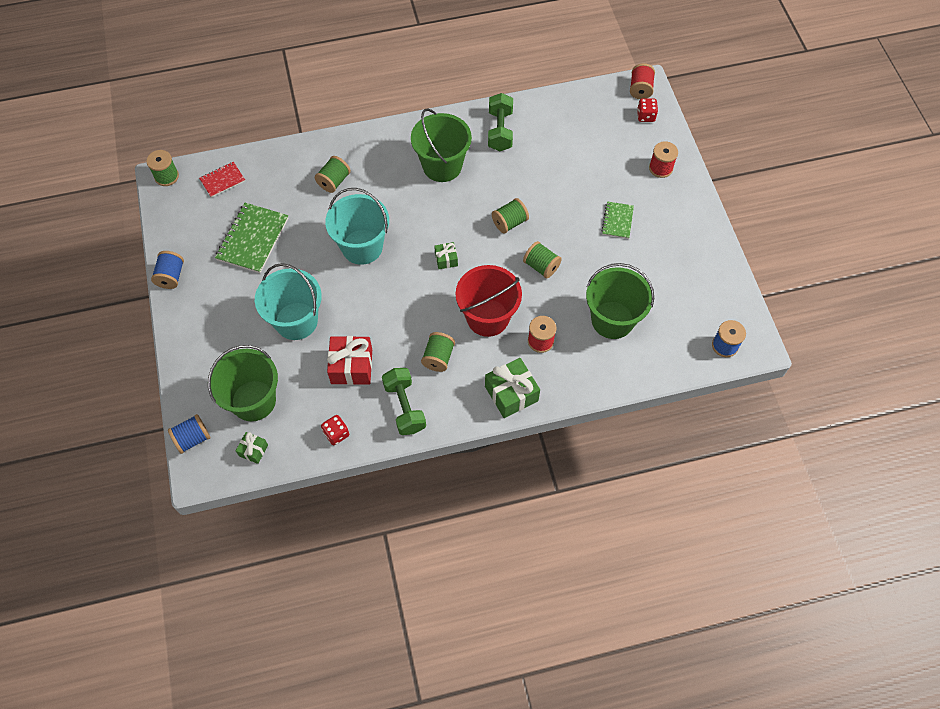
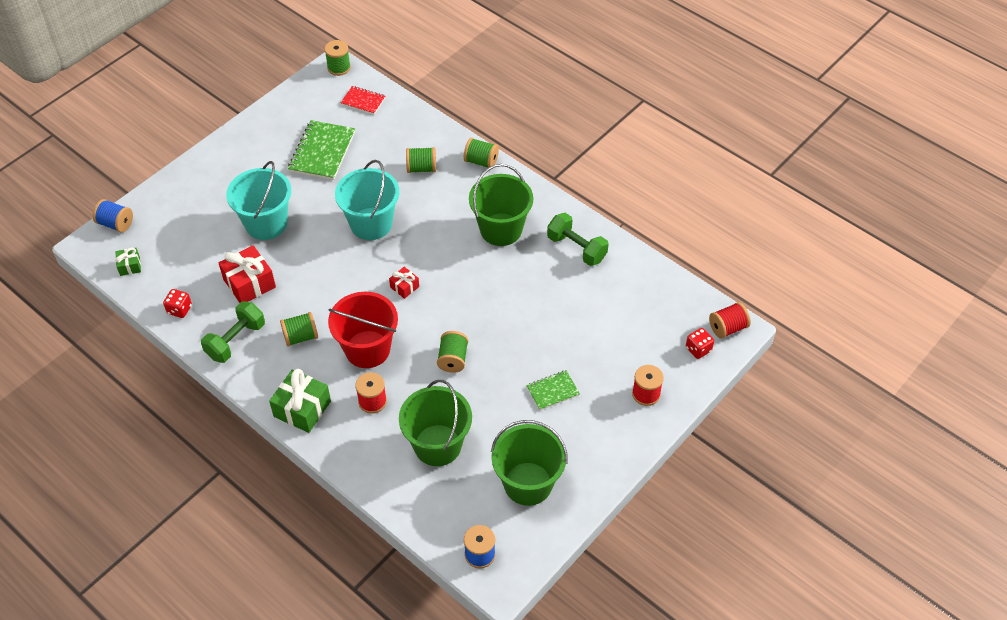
camera: 55 degrees right, 10 degrees down
blue spool [151,251,184,289] -> none
green bucket [208,345,278,421] -> green bucket moved to [491,420,568,506]
green notebook [215,203,288,273] -> green notebook turned 60 degrees counterclockwise [288,120,355,180]
green gift [434,242,458,269] -> red gift [389,267,419,299]
green dumbbell [488,93,513,151] -> green dumbbell turned 75 degrees clockwise [547,213,609,266]
green spool [492,198,529,233] -> green spool moved to [464,138,499,168]

